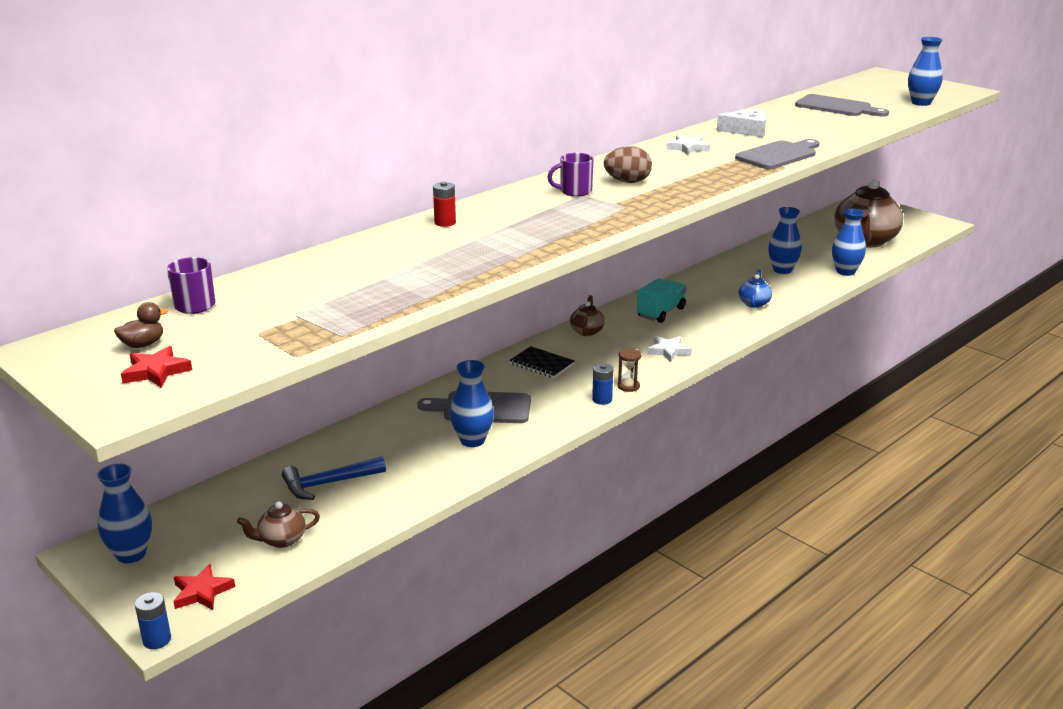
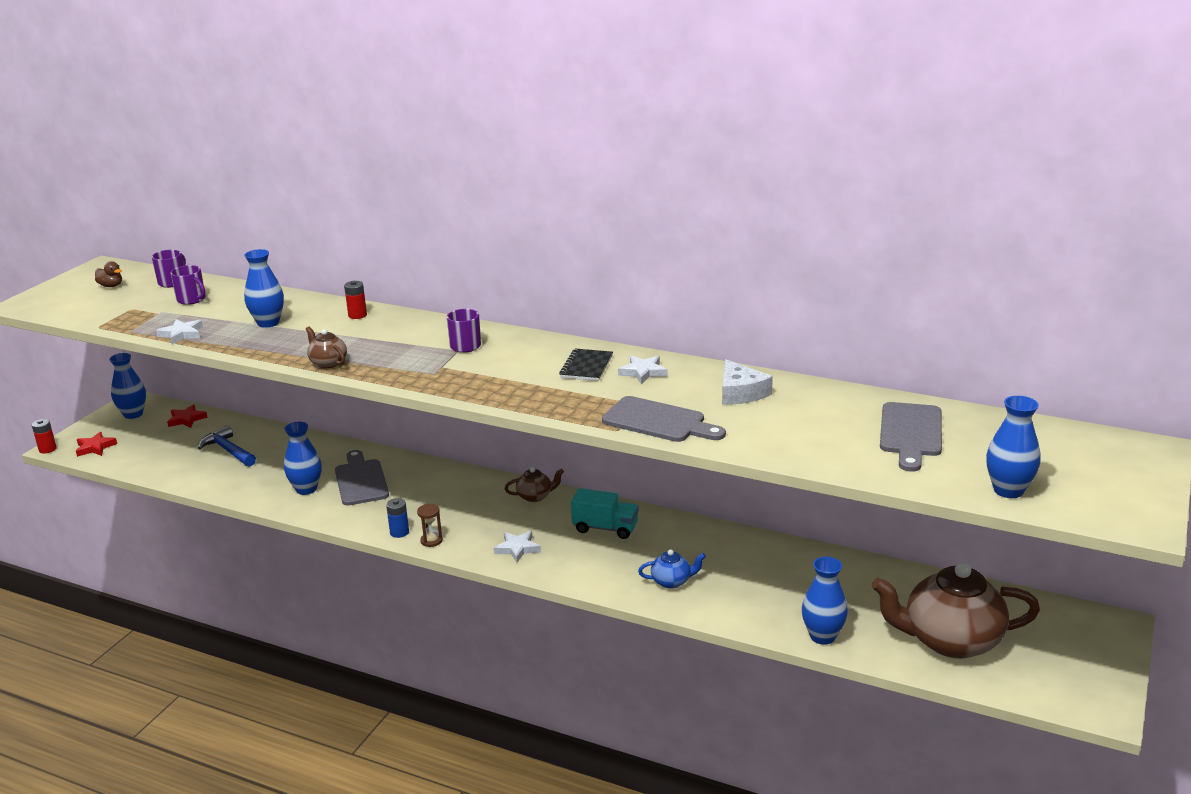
camera: 70 degrees right, 0 degrees up
red star [121,346,192,388] -> red star moved to [167,404,208,428]
blue battery [135,592,171,649] -> red battery [32,419,57,454]
brown teapot [237,501,320,548] -> brown teapot moved to [306,326,347,368]
black notebook [509,346,575,378] -> black notebook moved to [559,349,613,381]
brown egg [604,146,652,183] -> none
blue vase [768,207,802,274] -> blue vase moved to [244,249,284,328]
none -> white star [156,319,203,344]
none -> purple mug [170,265,206,305]

